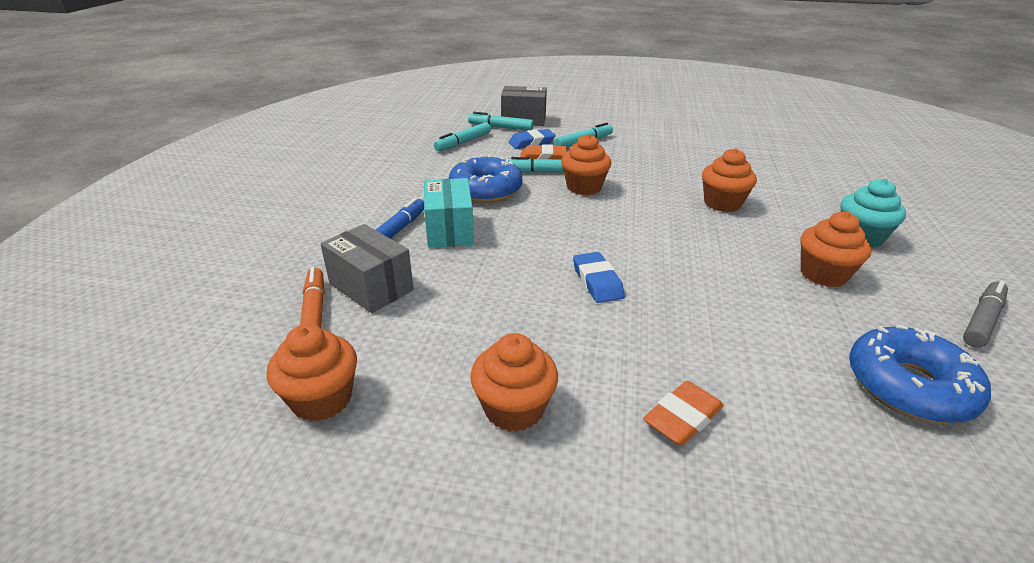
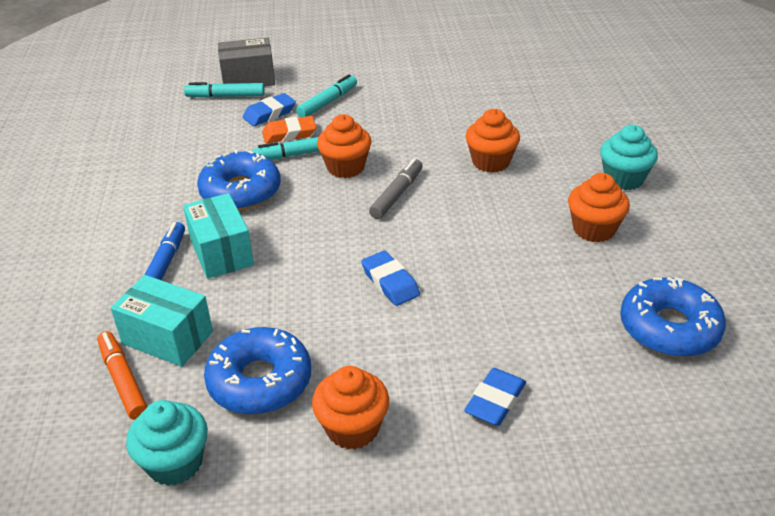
camera: 15 degrees left, 5 degrees up
orange cupcake [266,324,357,422] -> turquoise cupcake [126,400,208,486]
grey box [320,224,414,313] -> turquoise box [111,275,213,367]
turquoise marker [434,122,491,151] -> none
orange eraser [643,381,724,446] -> blue eraser [464,368,526,426]
grey marker [963,280,1008,348] -> grey marker moved to [369,159,423,219]
none -> blue donut [204,327,311,415]

